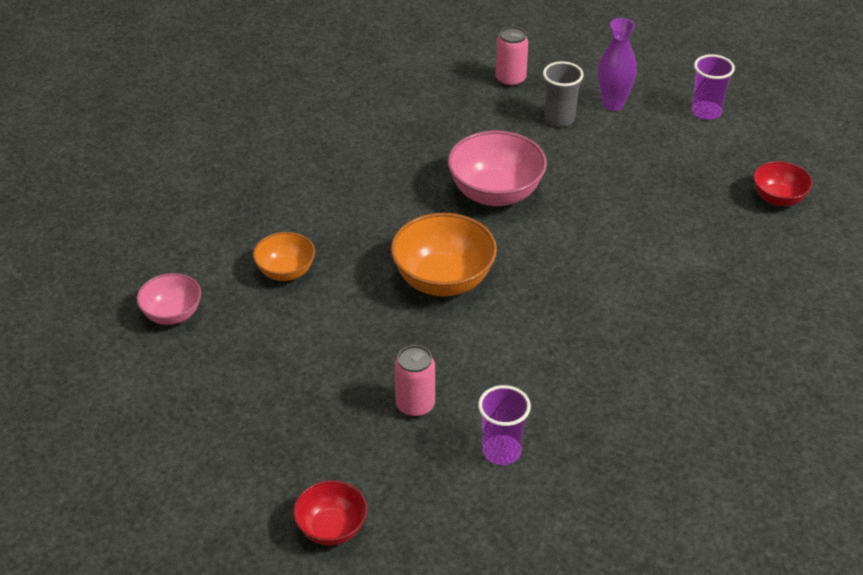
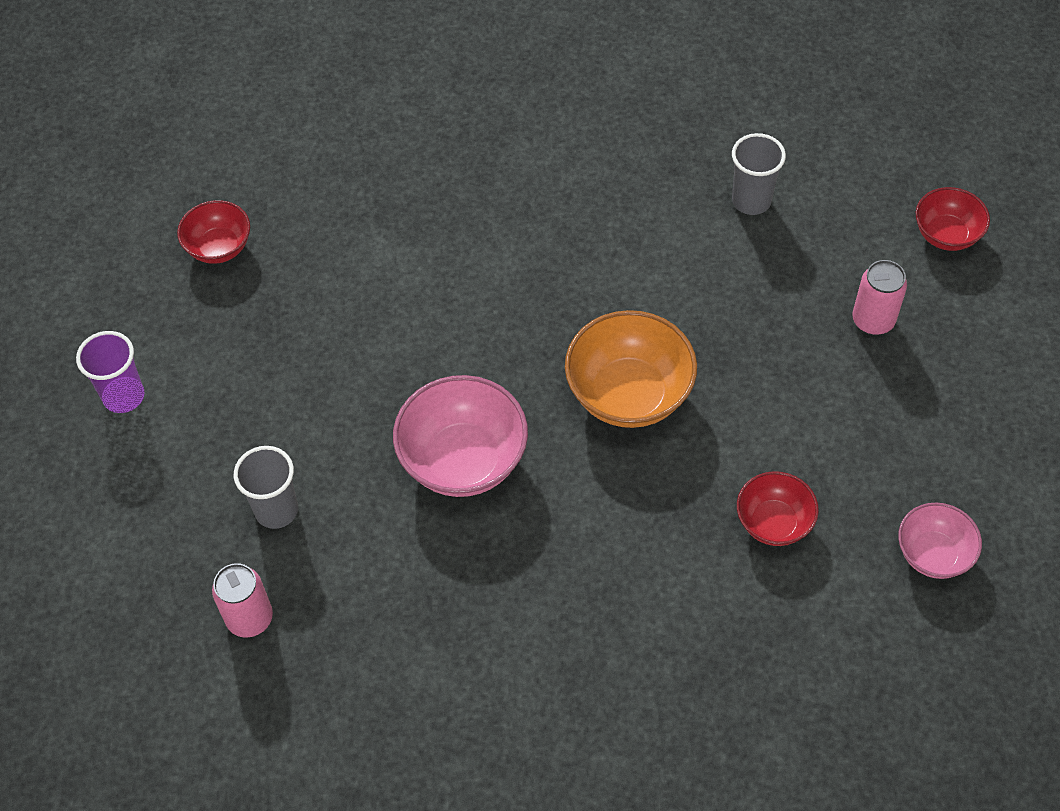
camera: 135 degrees left, 15 degrees up
orange bowl [253,232,315,281] -> red bowl [737,471,819,546]
pink can [394,345,435,418] -> pink can moved to [852,260,907,335]
purple cup [478,385,531,465] -> grey cup [732,133,786,215]
purple vase [598,18,637,111] -> none

